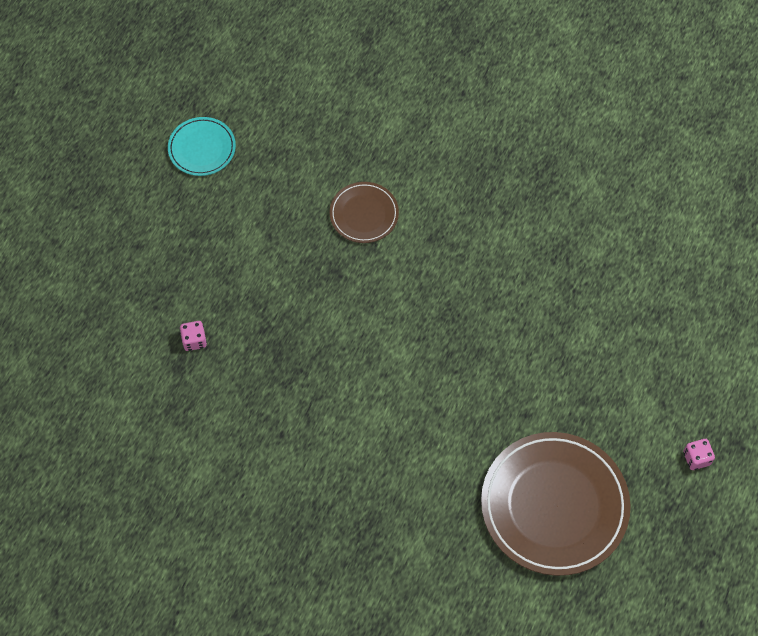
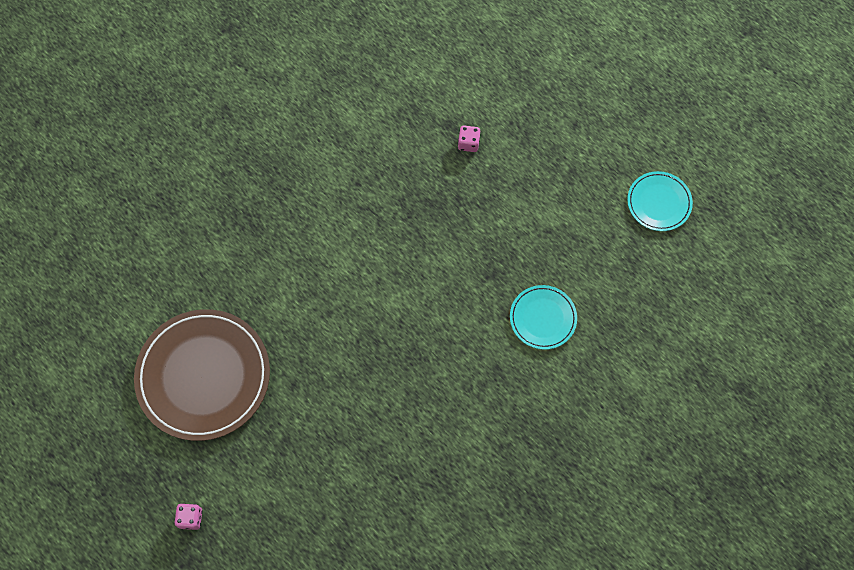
camera: 110 degrees right, 5 degrees up
brown plate [329,182,399,243] -> turquoise plate [510,285,577,350]

